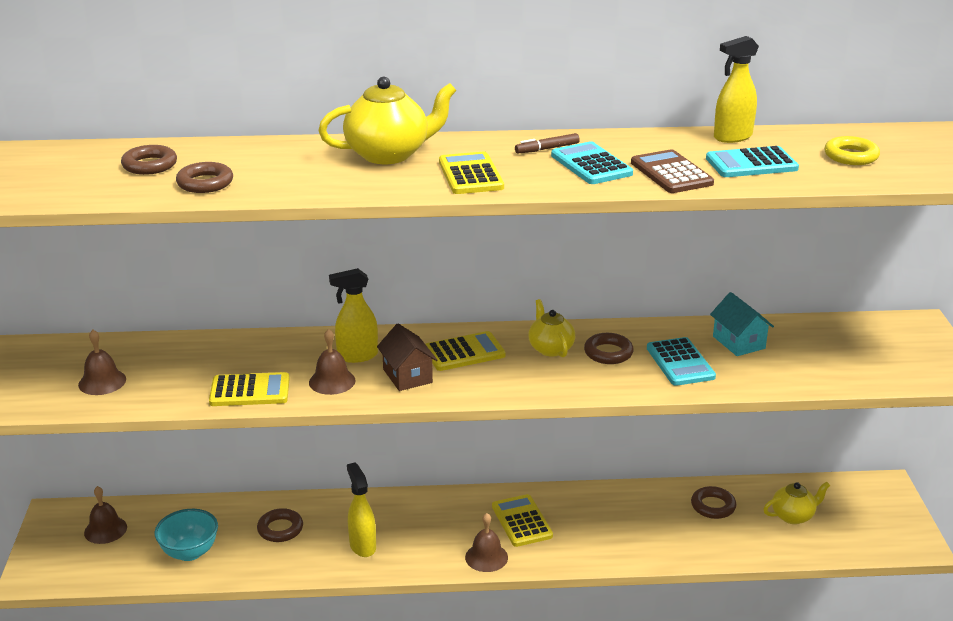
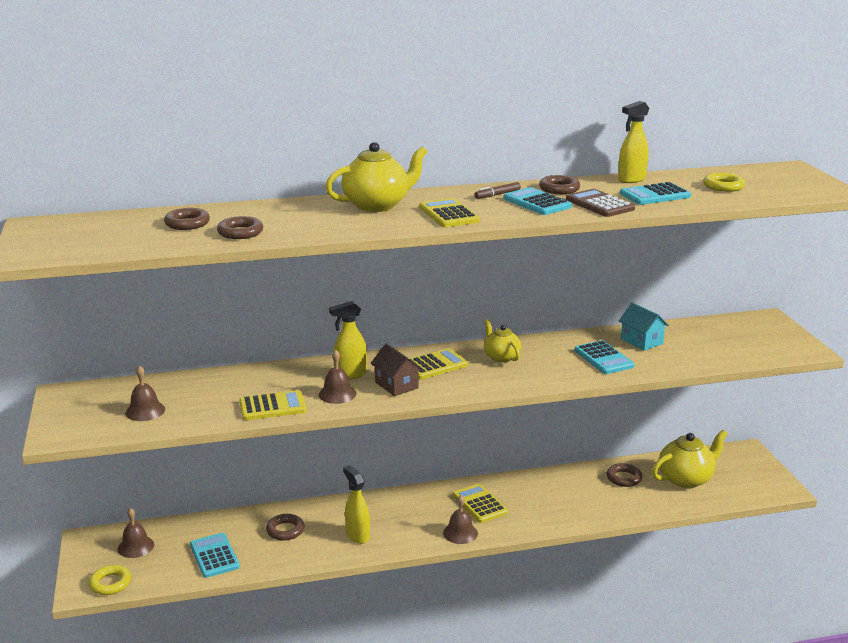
camera: 10 degrees left, 5 degrees down
turquoise bowl [155,509,218,561] -> turquoise calculator [190,533,240,578]
brown ring [584,333,634,364] -> brown ring moved to [539,175,580,194]
yellow teapot [763,482,830,524] -> yellow teapot [652,430,728,488], size x1.63
none -> yellow ring [89,565,131,595]

